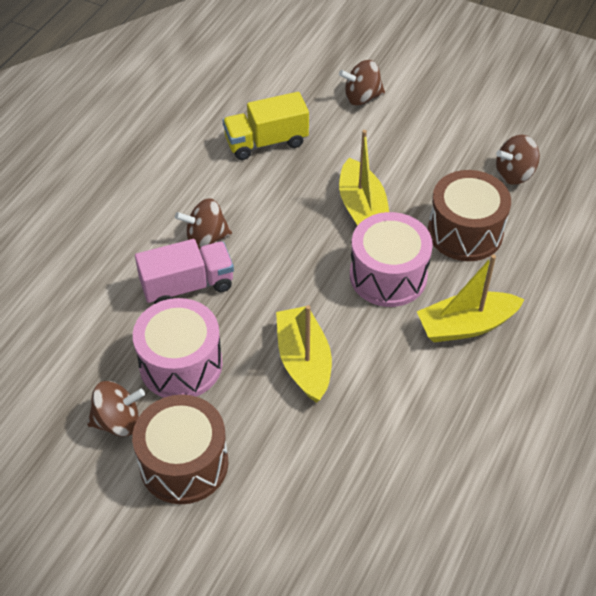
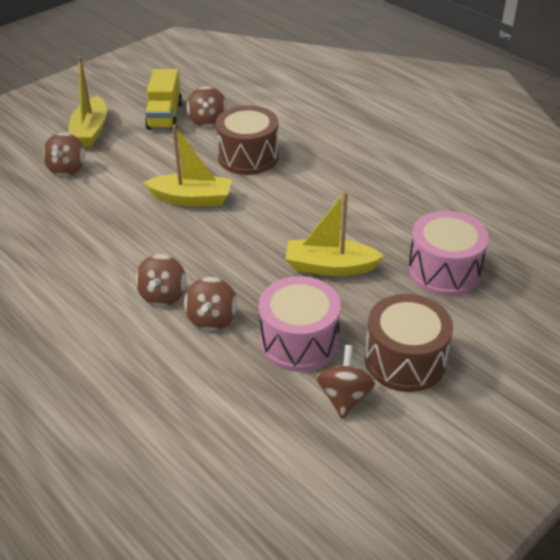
camera: 70 degrees left, 10 degrees down
pink truck [135,239,234,304] -> brown spinning top [184,277,237,331]
yellow truck [223,92,309,160] -> yellow truck moved to [145,69,183,130]
pink drum [350,212,433,307] -> pink drum moved to [408,211,489,296]
yellow boat [417,254,525,342] -> yellow boat moved to [68,57,107,147]

